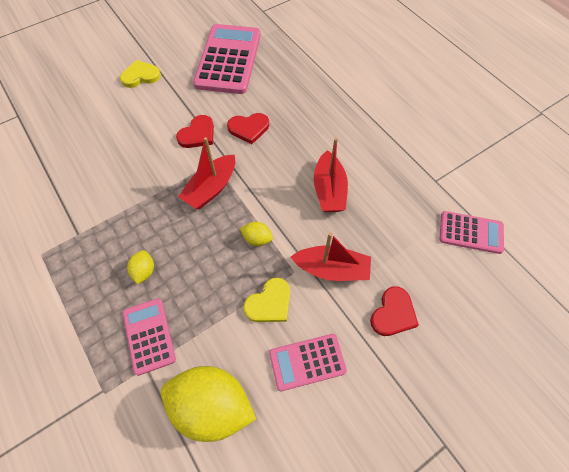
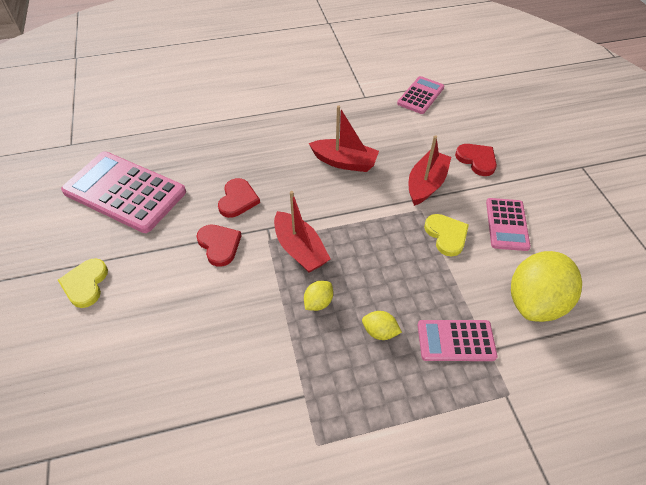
camera: 70 degrees left, 10 degrees down
yellow lemon [240,222,273,246] -> yellow lemon moved to [304,281,333,311]

